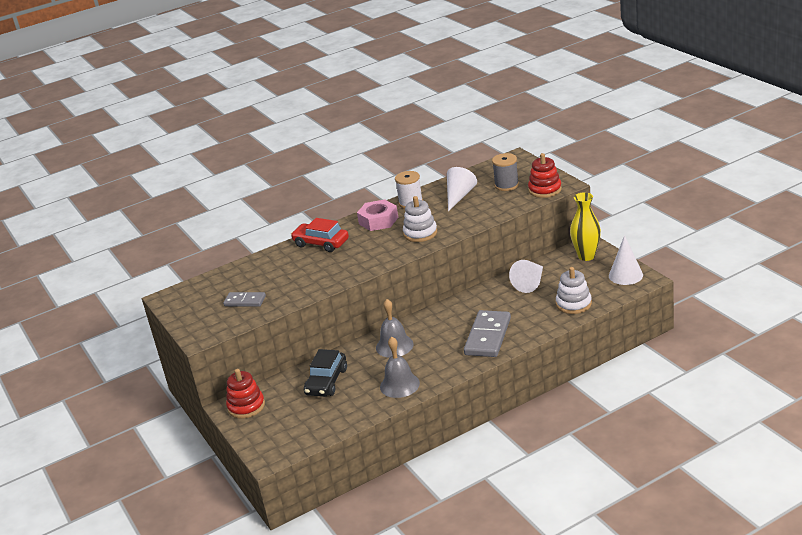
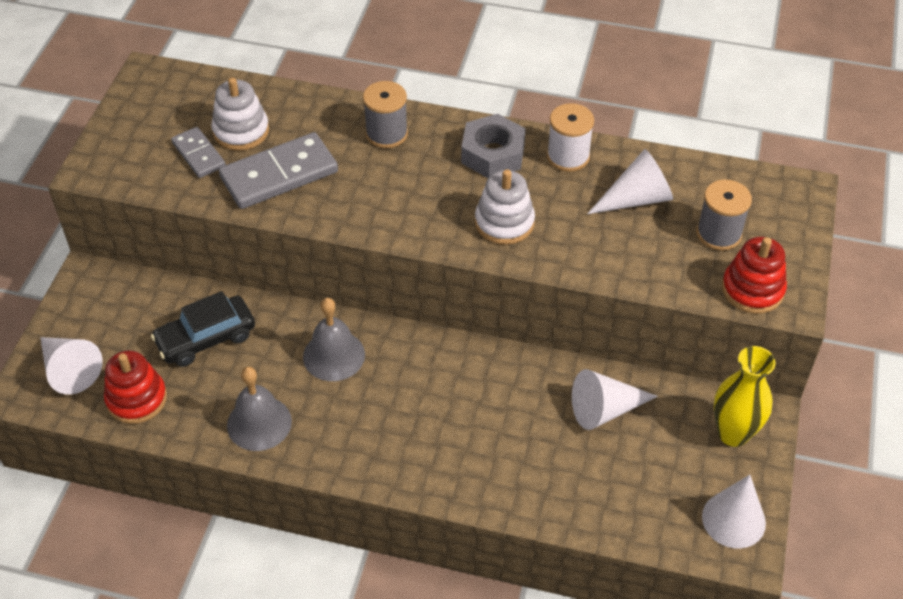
camera: 40 degrees right, 20 degrees up
red stacking toy [226,369,265,419] -> red stacking toy moved to [104,351,167,424]
red car [291,218,349,252] -> grey spool [363,81,408,148]
pink nut [357,200,398,231] -> grey nut [461,114,526,178]
grey domino [464,310,511,357] -> grey domino moved to [219,132,338,209]
white stacking toy [556,267,592,314] -> white stacking toy moved to [211,77,269,151]
none -> white cone [40,337,103,395]

